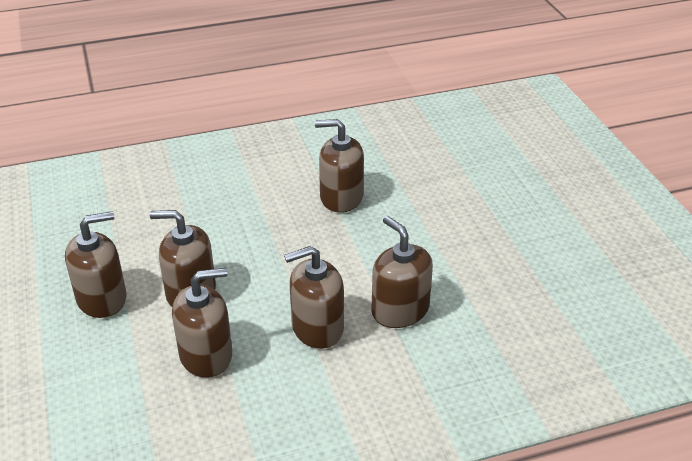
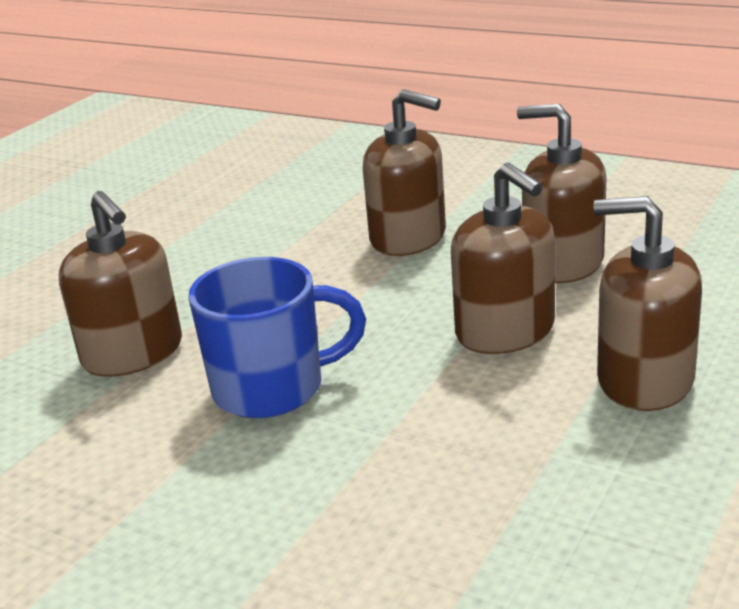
camera: 130 degrees left, 10 degrees down
brown soap dispenser [371,216,433,328] -> none
none -> blue mug [188,257,366,418]

